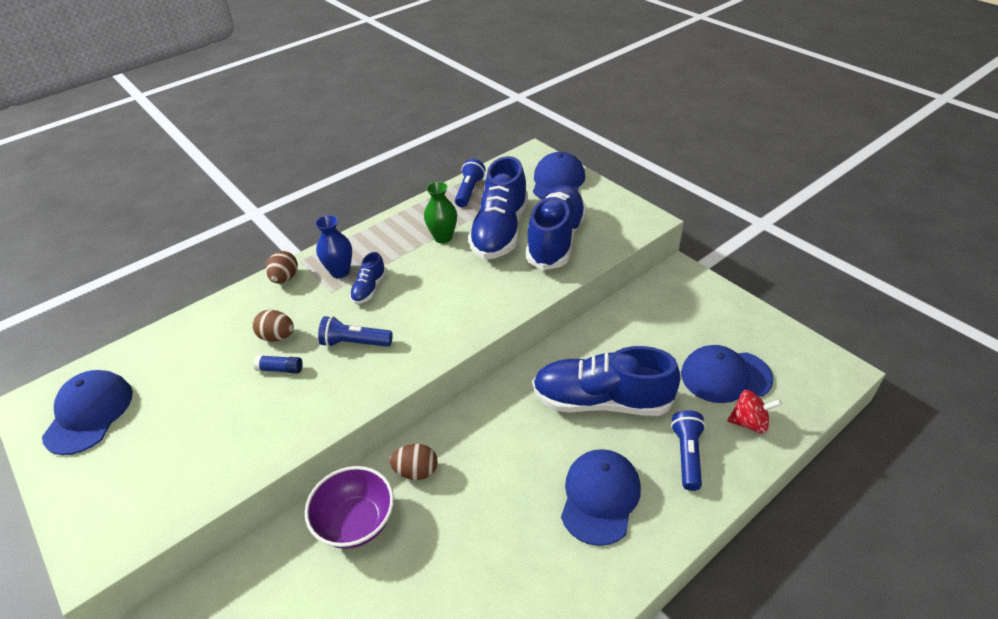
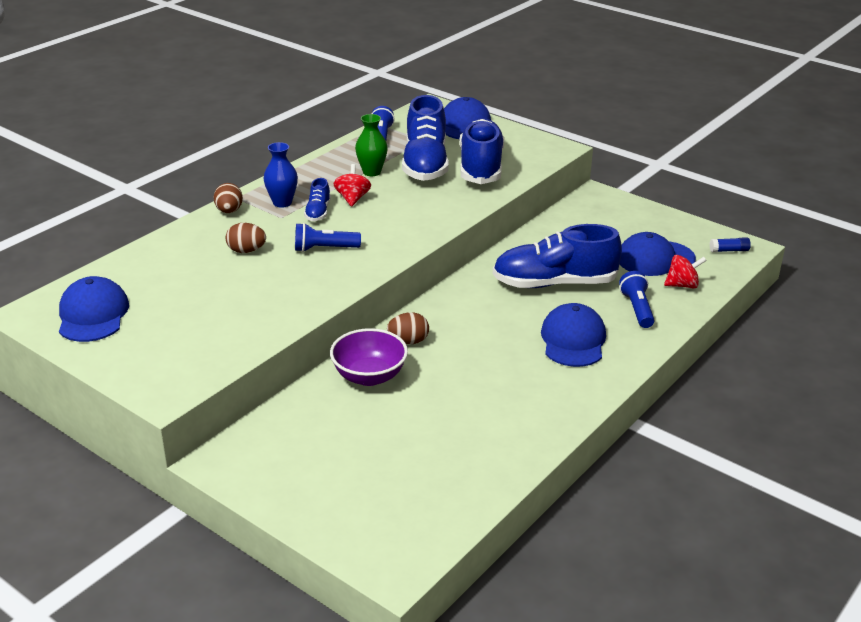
camera: 15 degrees left, 10 degrees down
blue glue stick [253,355,303,374] -> blue glue stick moved to [710,237,751,252]
none -> red spinning top [334,164,371,207]

